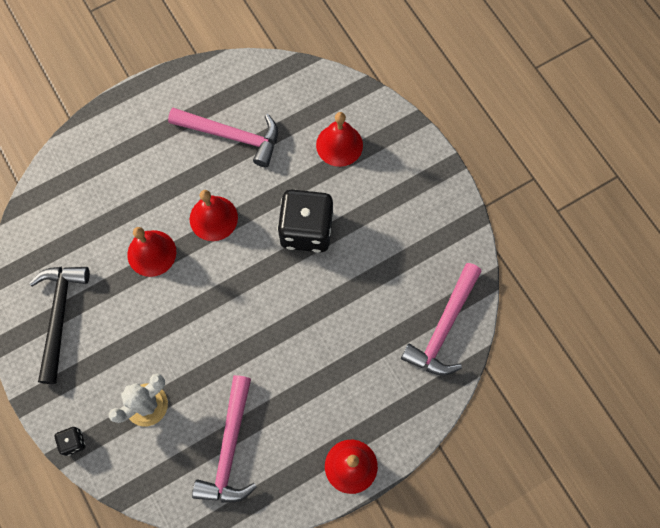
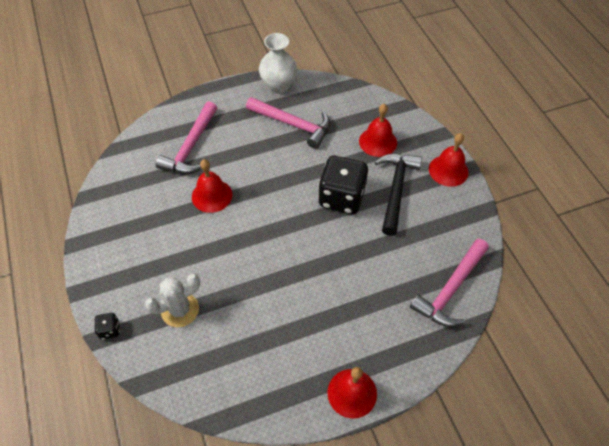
camera: 10 degrees right, 15 degrees down
black hammer [29,266,90,384] -> black hammer moved to [375,154,422,236]
red bell [190,190,238,241] -> red bell moved to [429,133,468,187]
pink hammer [192,375,257,503] -> pink hammer moved to [156,101,217,174]
none -> white vase [259,33,297,94]

